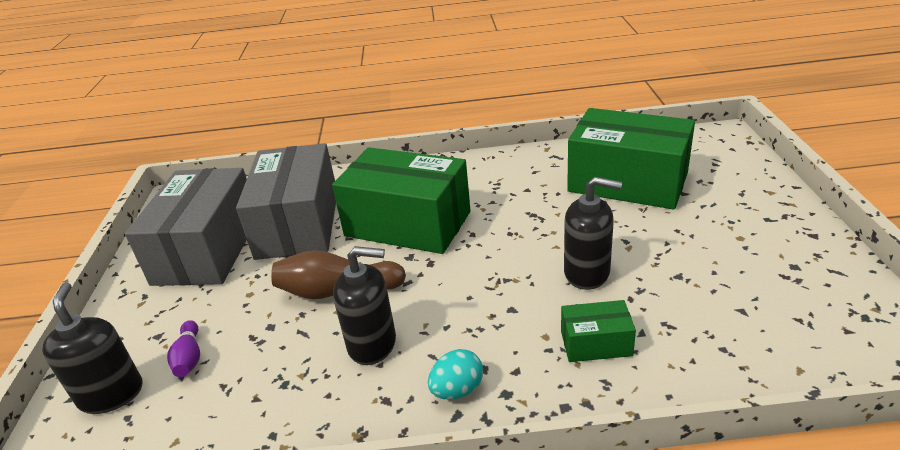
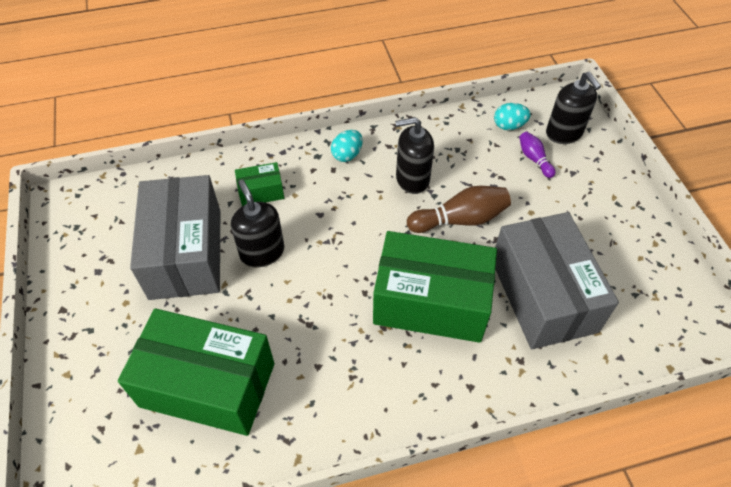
camera: 165 degrees right, 20 degrees up
grey box [125,168,247,286] -> grey box moved to [130,175,220,300]
black soap dispenser [564,177,622,290] -> black soap dispenser turned 60 degrees clockwise [231,180,284,267]
none -> turquoise egg [494,103,531,130]

